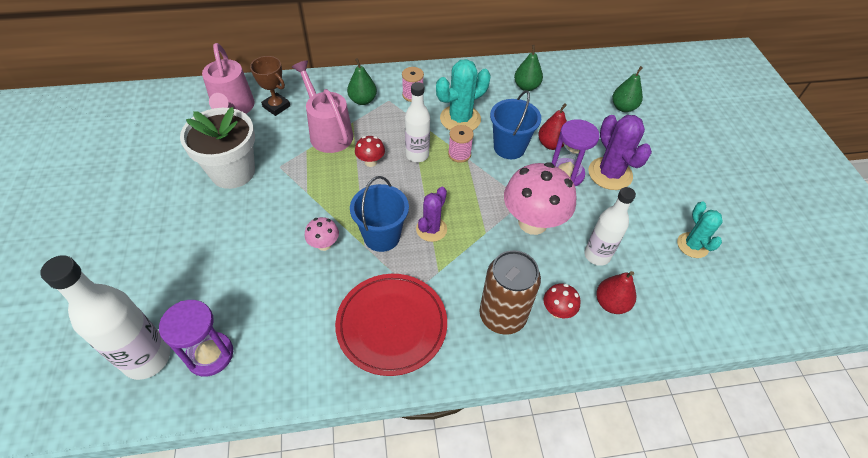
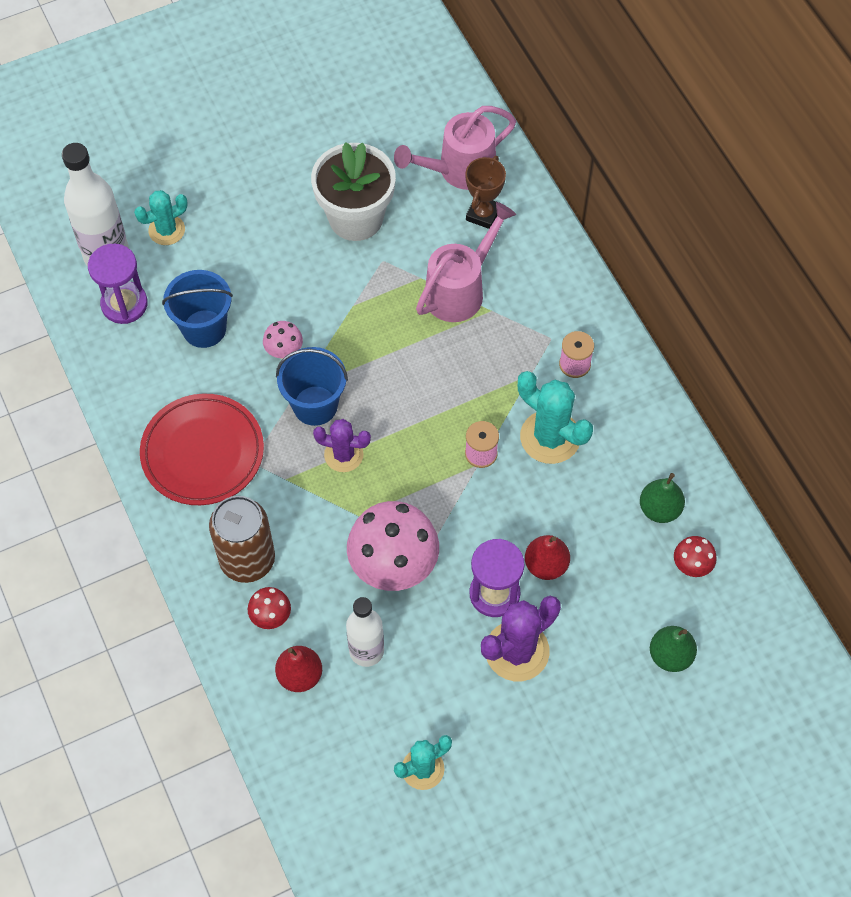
camera: 75 degrees right, 10 degrees up
green pear [347,58,377,105] -> none
red mushroom [355,136,385,167] -> red mushroom moved to [674,536,717,577]
white bottle [405,82,430,162] -> none
blue bucket [490,90,541,159] -> blue bucket moved to [162,270,233,348]
none -> turquoise cactus [134,190,188,245]

